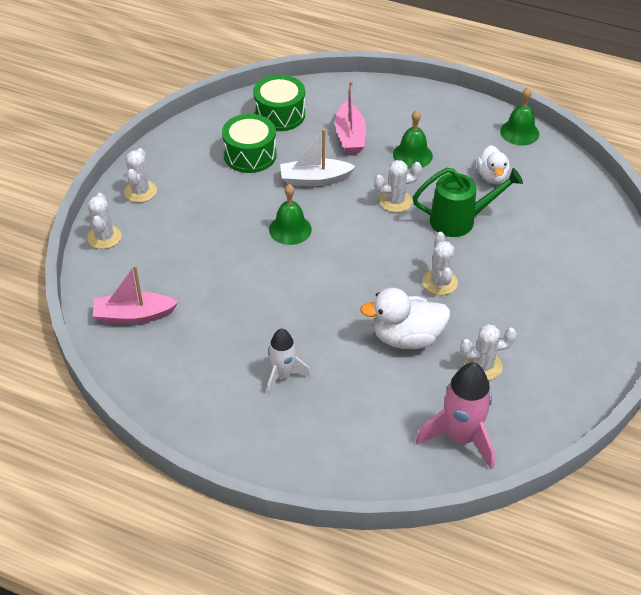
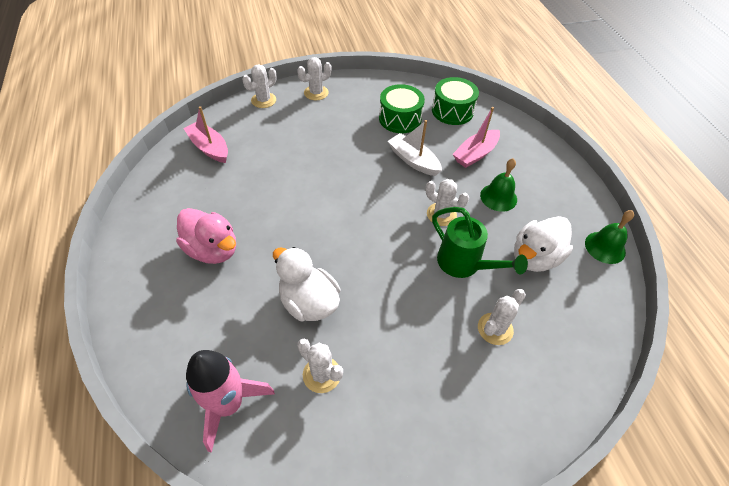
camera: 50 degrees right, 5 degrees up
white rocket [267,329,311,395] -> pink duck [176,208,236,264]
green bell [269,184,312,245] -> none
white cactus [423,232,458,295] -> white cactus moved to [478,289,526,345]
white duck [477,145,510,184] -> white duck [514,216,573,272], size x1.56

